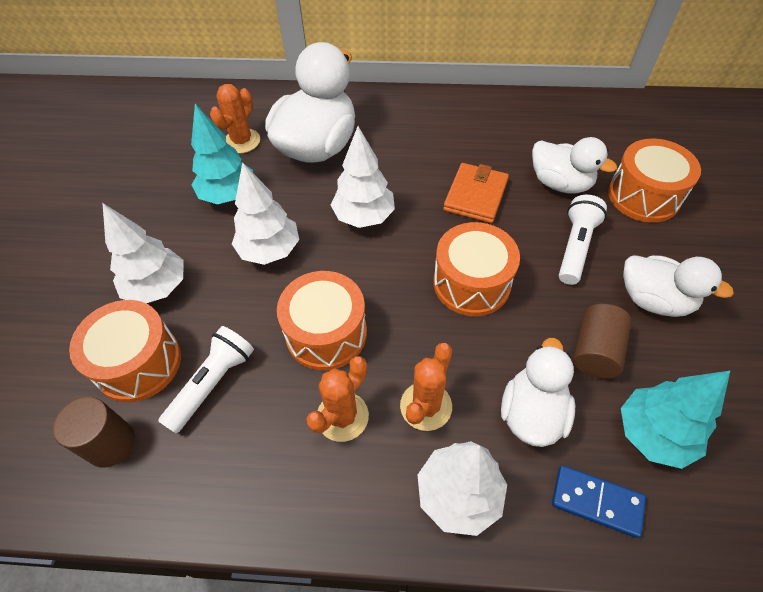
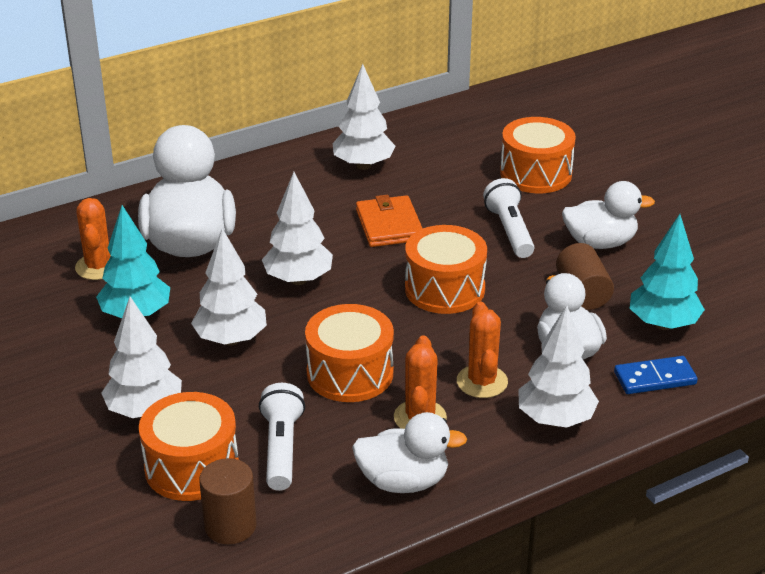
camera: 35 degrees left, 20 degrees down
white duck [532,137,617,194] -> white duck moved to [352,412,467,493]
none -> white tree [333,64,396,170]

